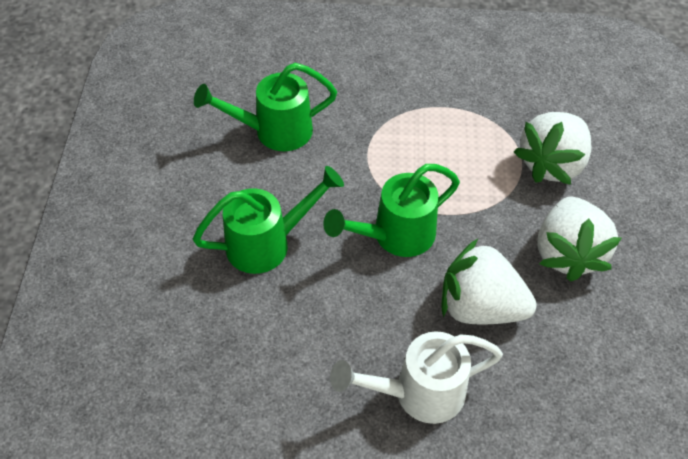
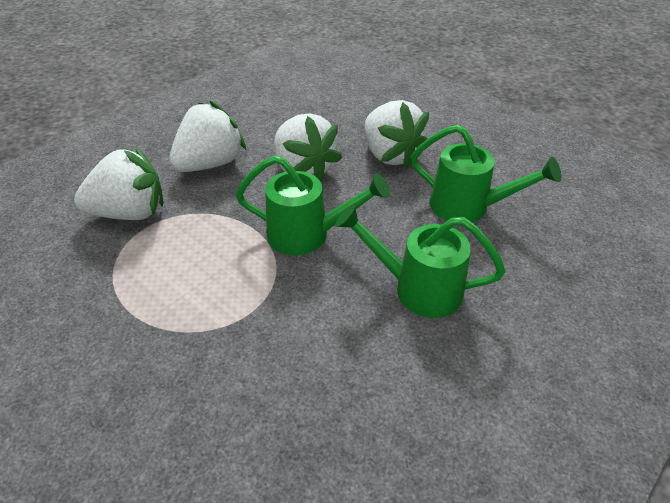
camera: 140 degrees left, 10 degrees down
green watering can [194,63,337,151] -> green watering can moved to [411,124,562,222]
white watering can [330,331,503,424] -> white strawberry [365,100,429,169]

